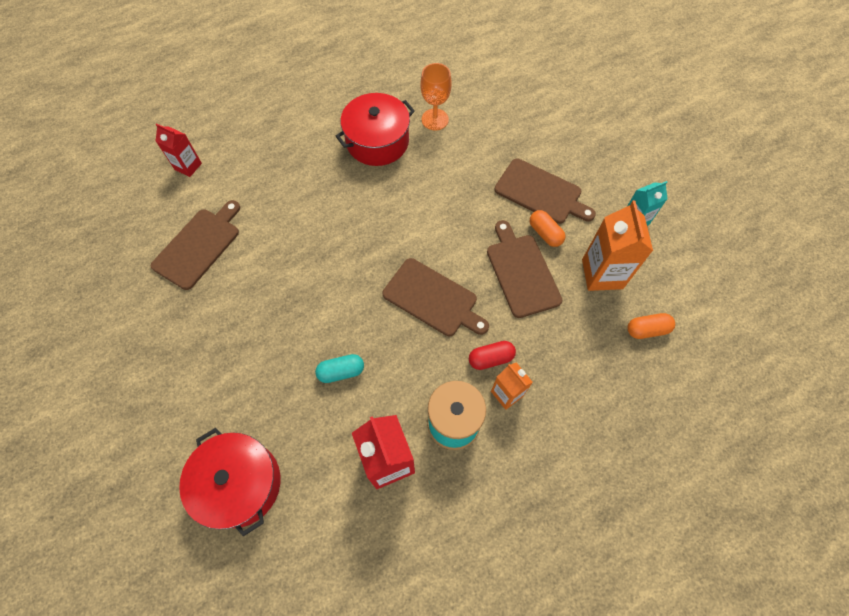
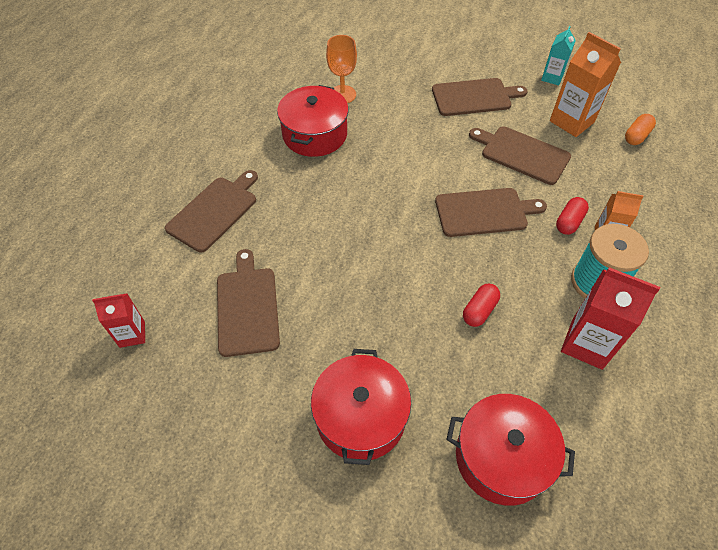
camera: 40 degrees left, 10 degrees down
red carton [156,123,202,177] -> red carton moved to [92,293,145,348]
turquoise capsule [315,354,364,383] -> red capsule [463,284,500,327]
orange capsule [530,210,566,247] -> none
none -> brown cutting board [165,170,258,253]
none -> red pot [311,349,411,465]

